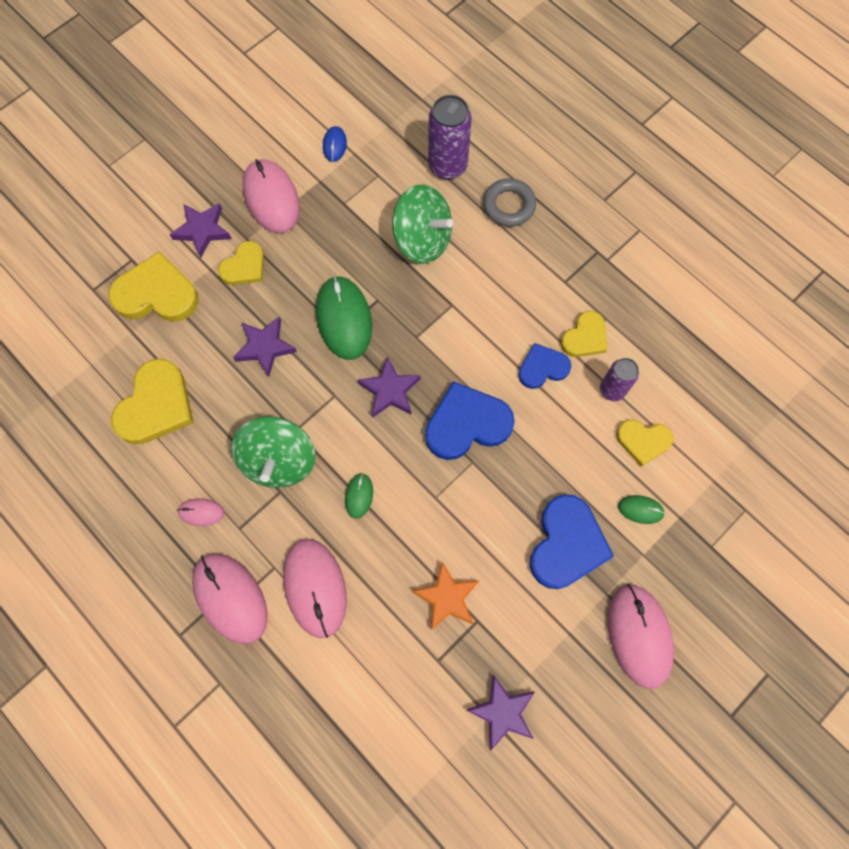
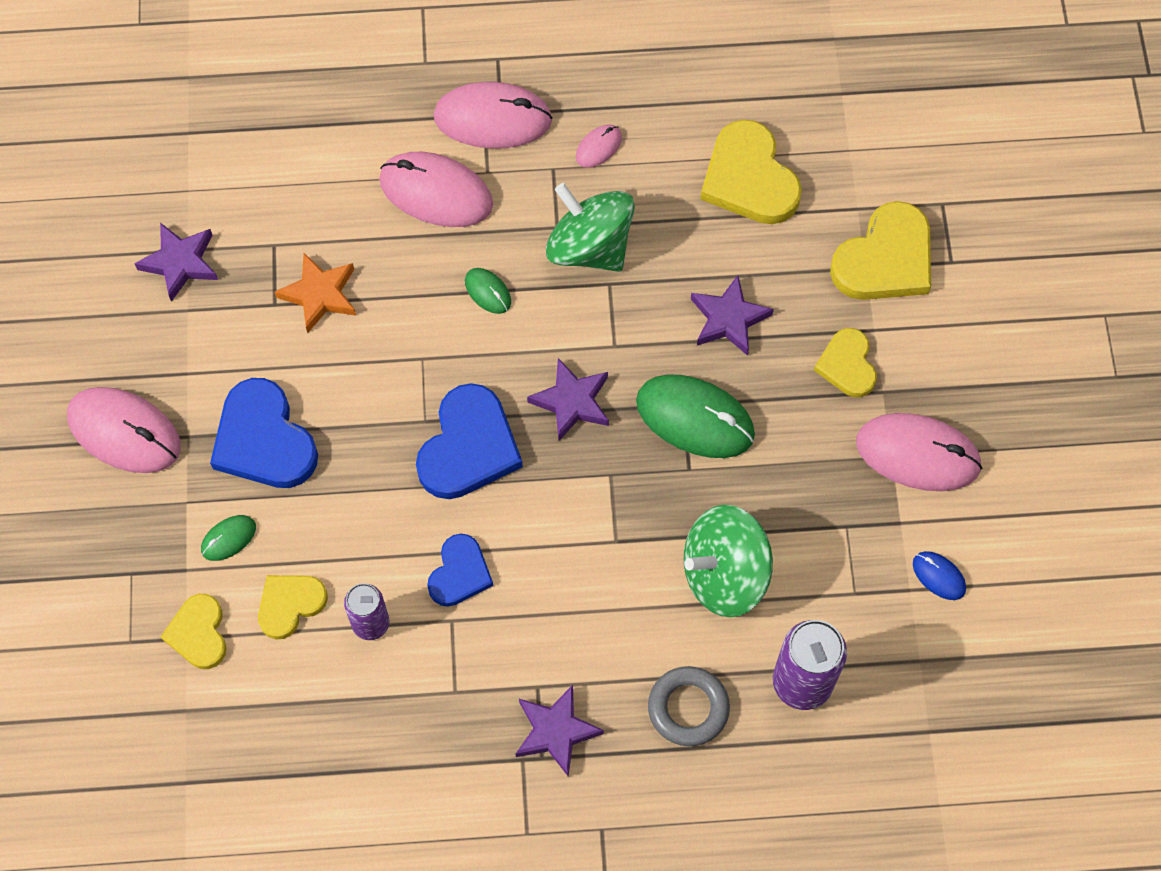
camera: 130 degrees right, 5 degrees down
purple star [169,203,232,258] -> purple star moved to [516,685,604,777]
yellow heart [561,311,607,357] -> yellow heart moved to [161,594,227,669]

